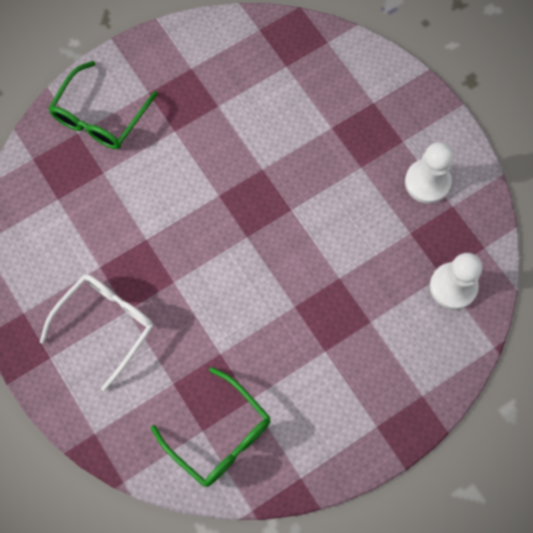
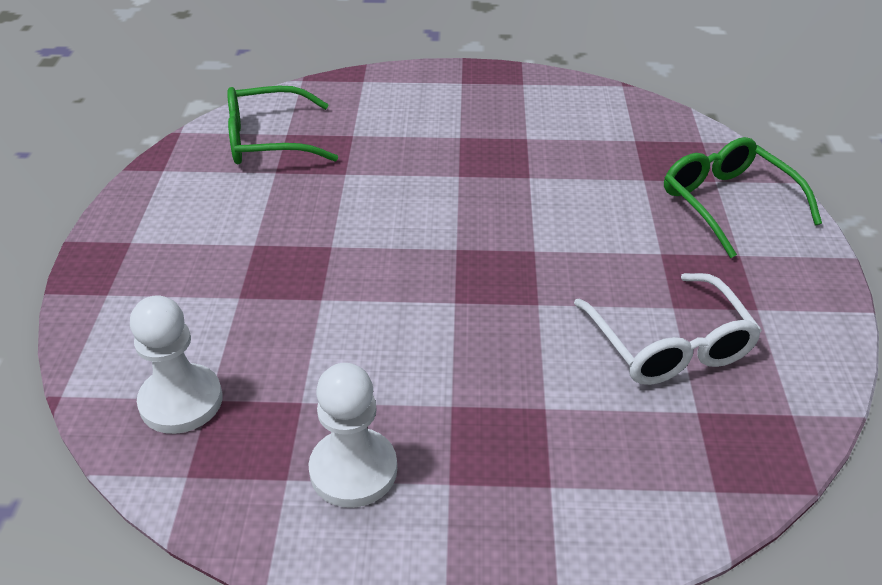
camera: 125 degrees right, 30 degrees down
white glasses [40,274,154,391] -> white glasses moved to [574,273,762,385]

